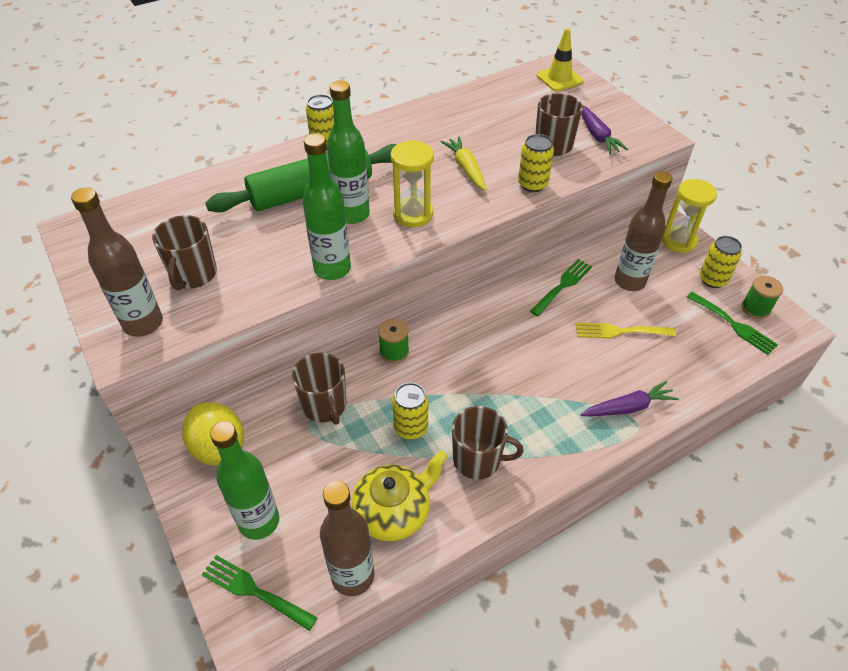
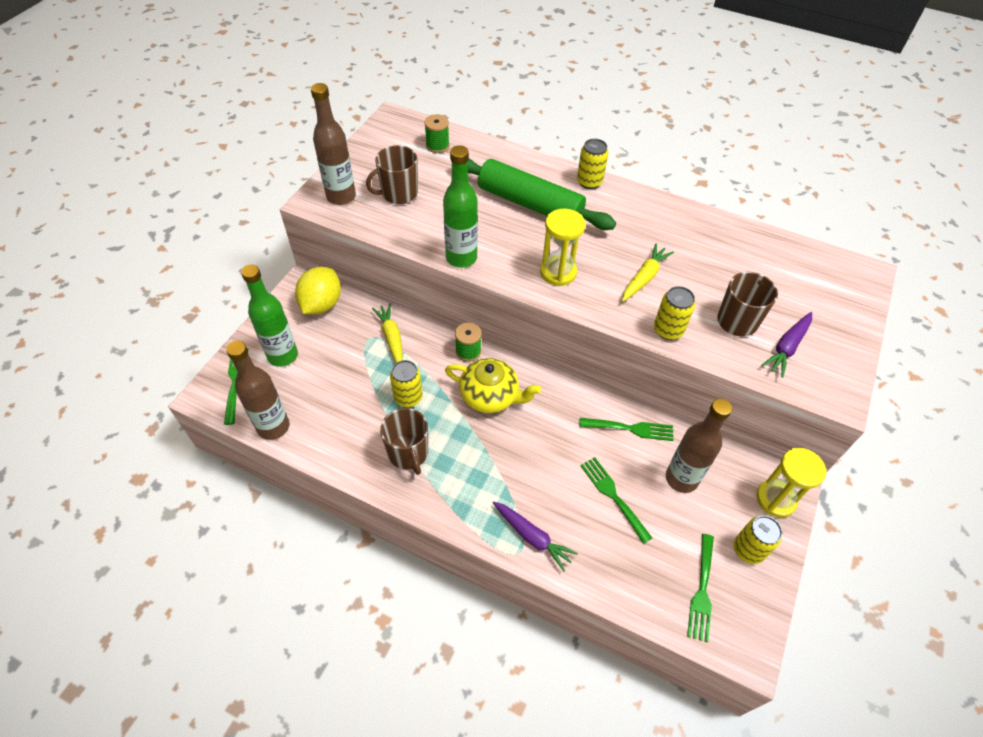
camera: 55 degrees right, 5 degrees up
brown mug [292,353,347,425] -> yellow carrot [372,303,403,363]
green bottle [327,81,370,224] -> none
yellow teapot [352,450,448,541] -> yellow teapot moved to [445,358,541,413]
yellow traffic cone [536,28,584,91] -> none
yellow fork [576,323,676,338] -> green fork [580,457,652,544]
green spool [742,276,783,319] -> green spool moved to [424,114,450,153]

